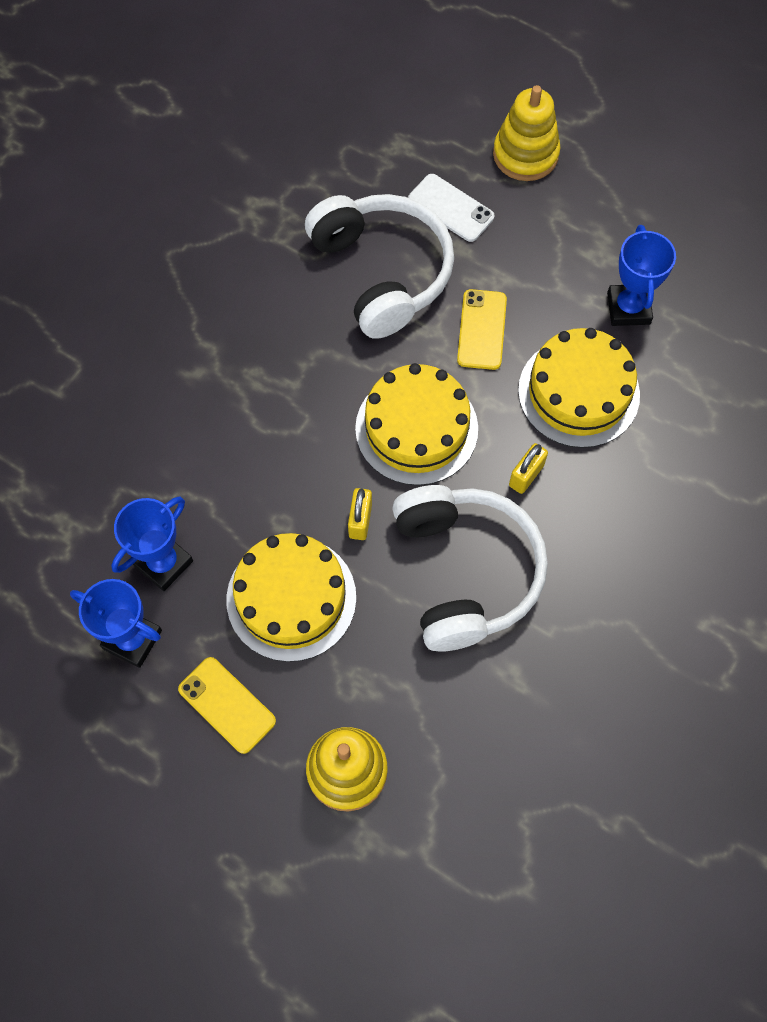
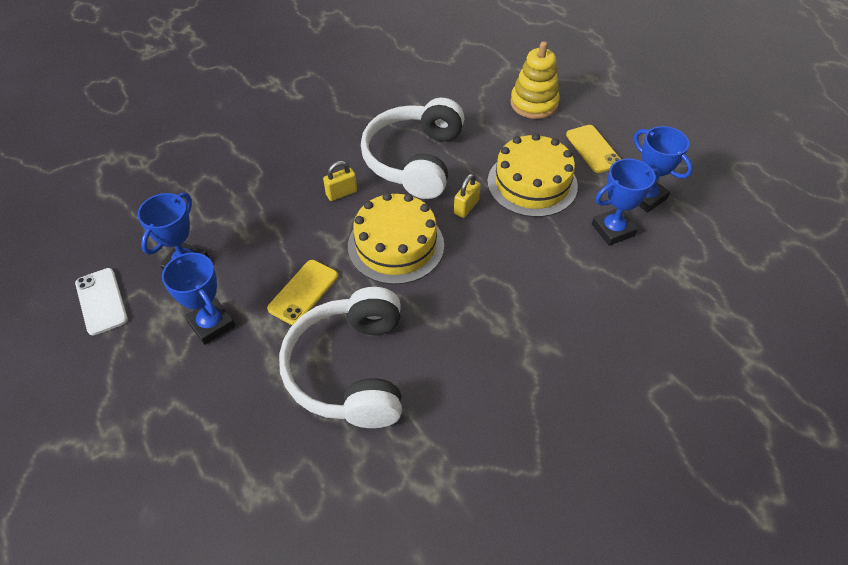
camera: 155 degrees left, 15 degrees down
white phone [408,174,494,242] -> white phone moved to [75,268,128,336]
yellow stacking toy [493,85,560,181] -> none
yellow cake [518,328,640,448] -> none
none -> blue trophy [162,253,235,345]

